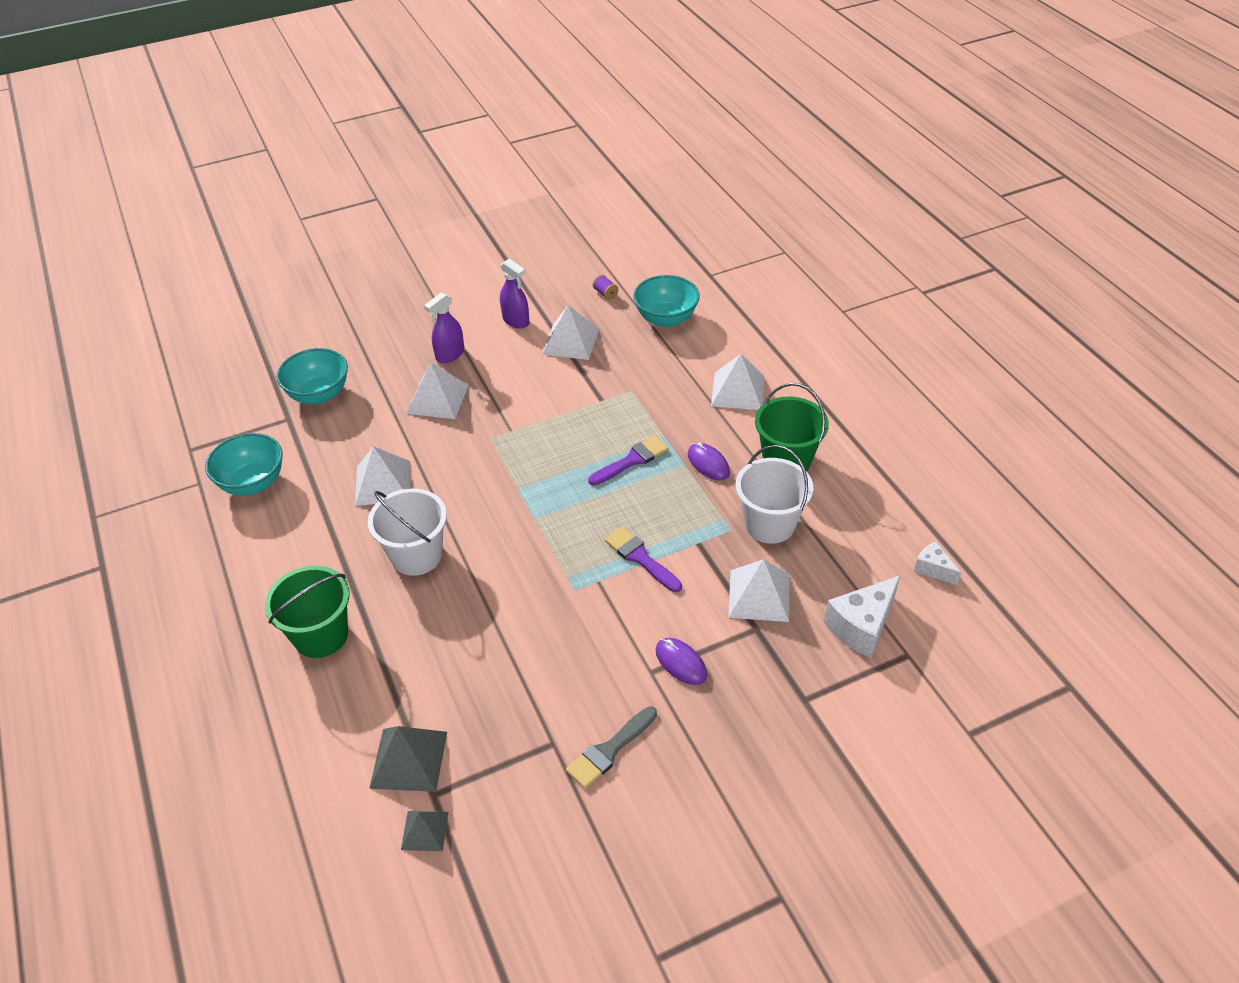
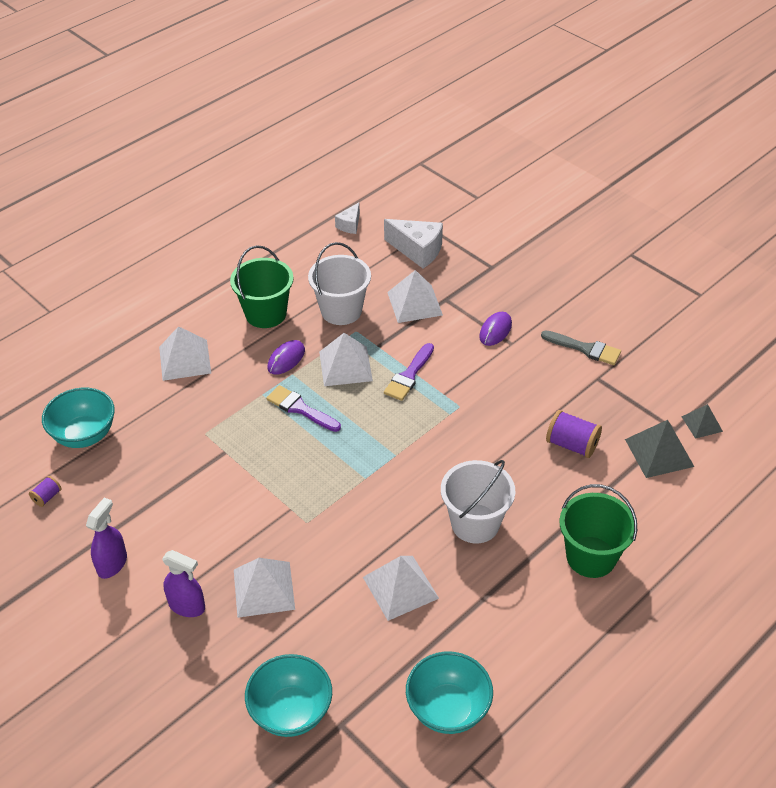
camera: 110 degrees left, 0 degrees up
white pyramid [542,305,599,360] -> white pyramid moved to [319,333,373,386]
none -> purple spool [546,410,602,458]

